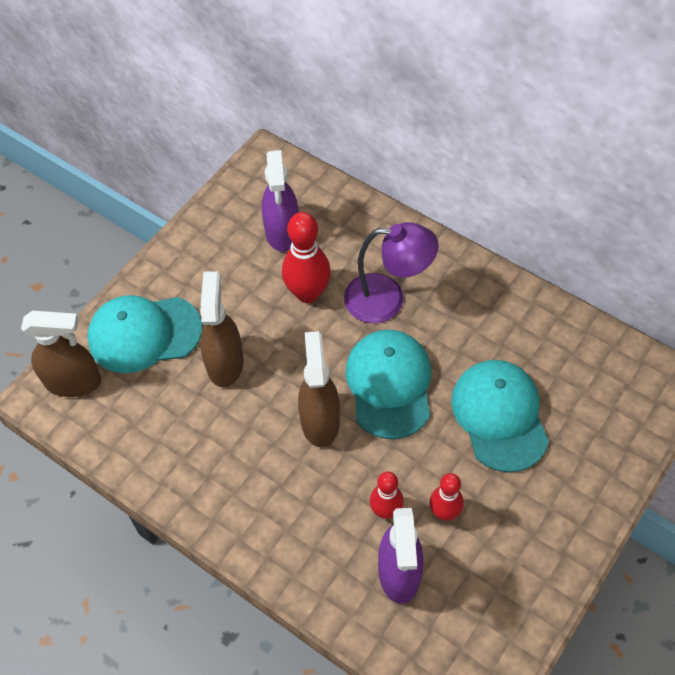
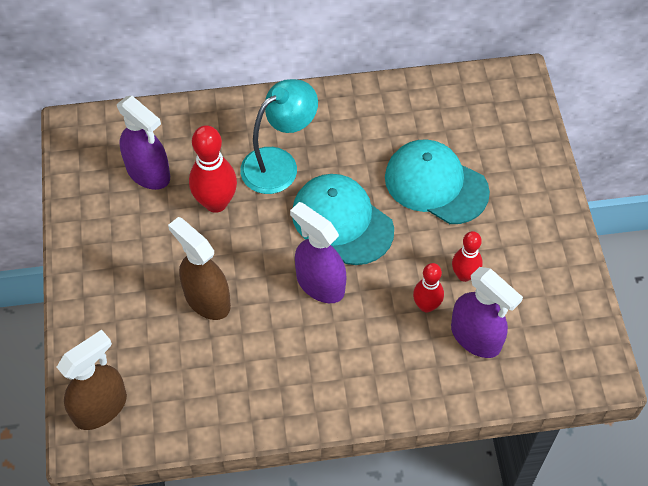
camera: 45 degrees left, 0 degrees up
turquoise cap [87,295,202,373] -> none
brown spray bottle [298,331,340,447] -> purple spray bottle [290,202,346,303]
purple lamp [344,222,439,323] -> turquoise lamp [240,79,318,194]

